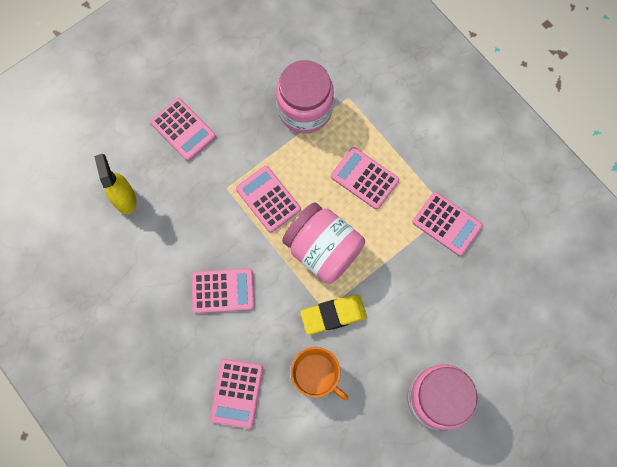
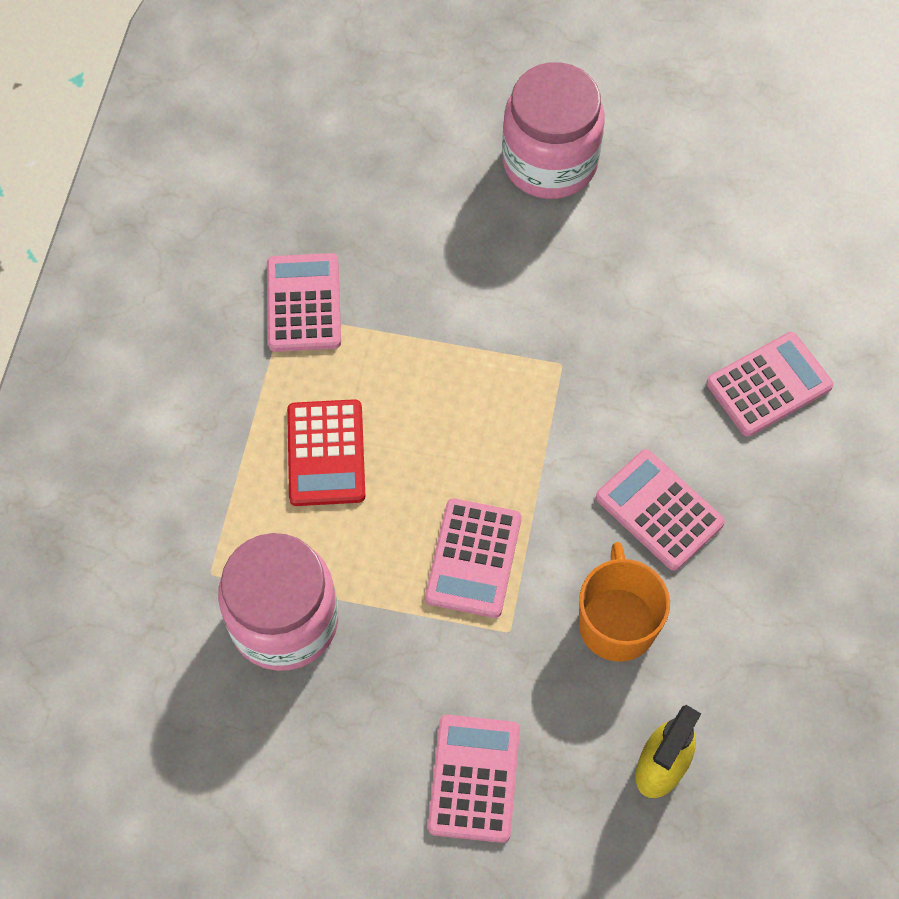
camera: 130 degrees left, 10 degrees down
pink jar [282,202,365,284] -> none
orange mug [291,347,348,401] -> orange mug moved to [579,542,670,662]
yellow eraser [300,295,367,335] -> none
pink calculator [331,147,399,210] -> red calculator [287,399,365,506]

